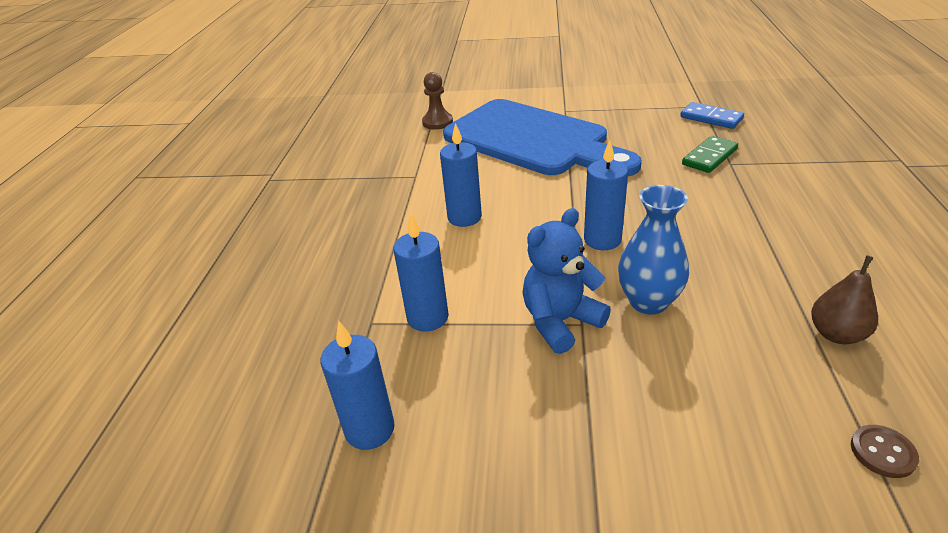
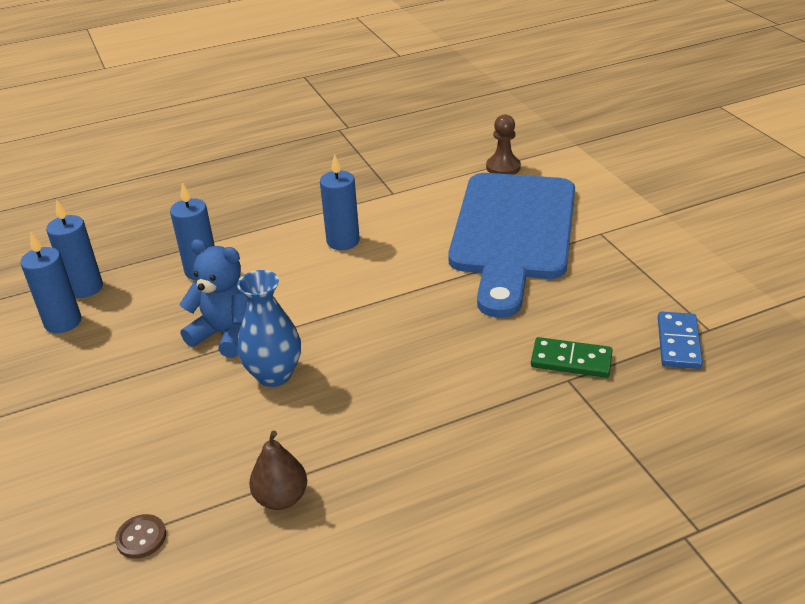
camera: 60 degrees right, 0 degrees up
blue candle [584,140,628,250] -> blue candle moved to [20,232,81,333]

